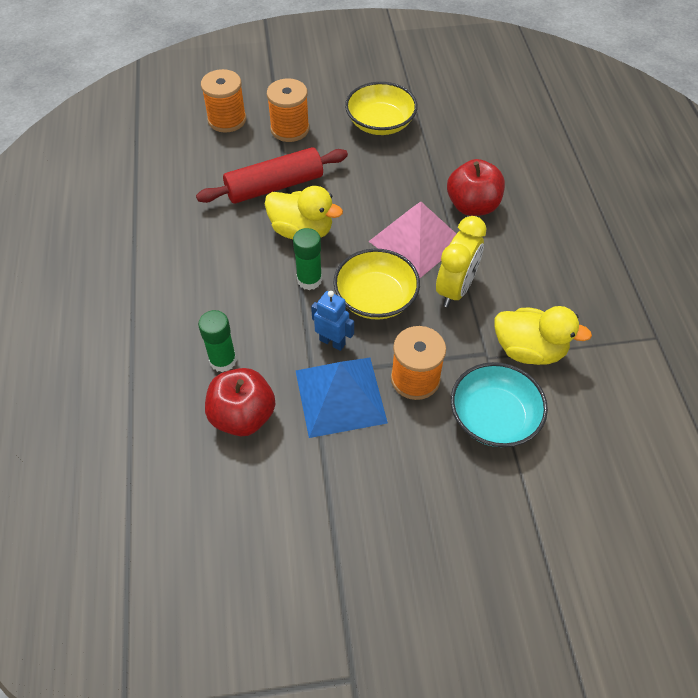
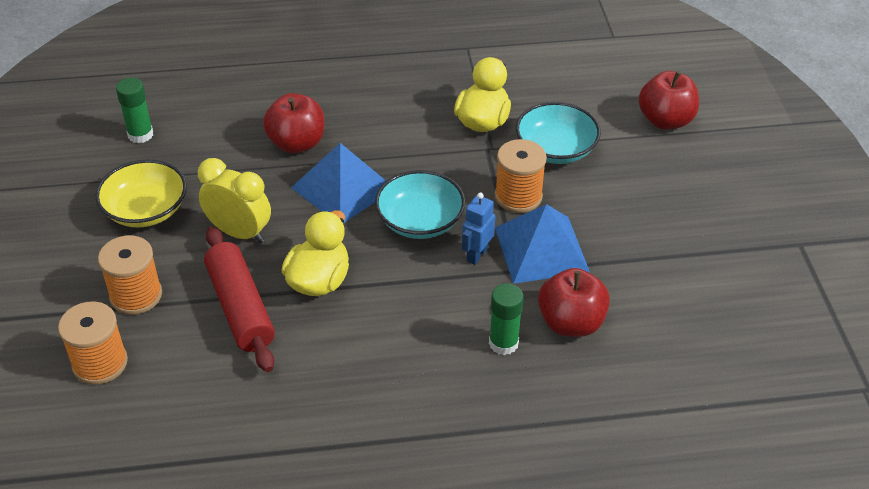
camera: 90 degrees left, 10 degrees down
green glue stick [293,228,322,290] -> green glue stick moved to [116,78,153,144]
yellow bowl [333,249,420,319] -> turquoise bowl [375,170,466,239]
pink pyramid [368,202,456,278] -> blue pyramid [291,143,386,223]
yellow clock [436,216,486,307] -> yellow clock moved to [198,158,271,243]
none -> red apple [638,71,699,130]

